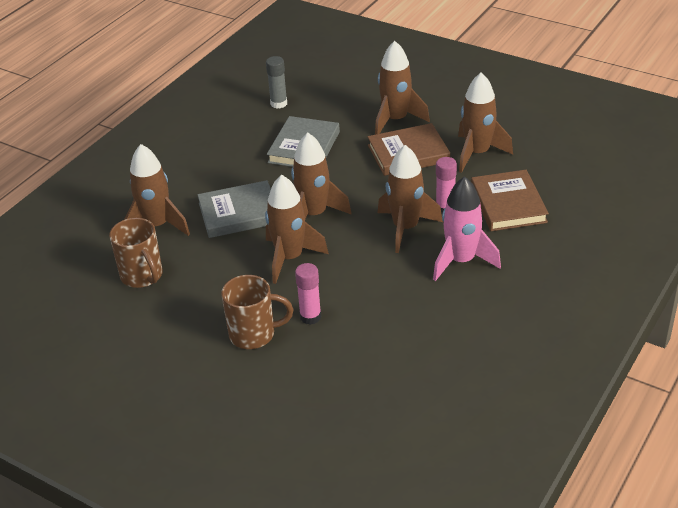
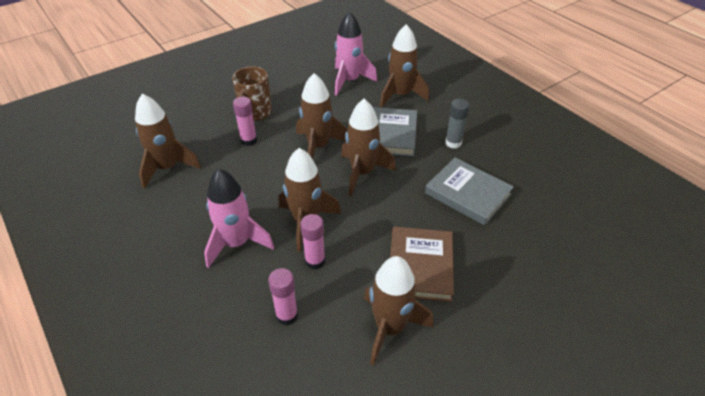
camera: 110 degrees right, 5 degrees up
brown mug [109,218,163,288] -> pink rocket [335,11,377,96]
grey glue stick [266,56,287,108] -> grey glue stick moved to [445,99,469,148]
brown rocket [375,41,430,135] -> brown rocket moved to [135,94,201,189]
brown book [471,170,549,231] -> pink glue stick [268,268,298,325]

